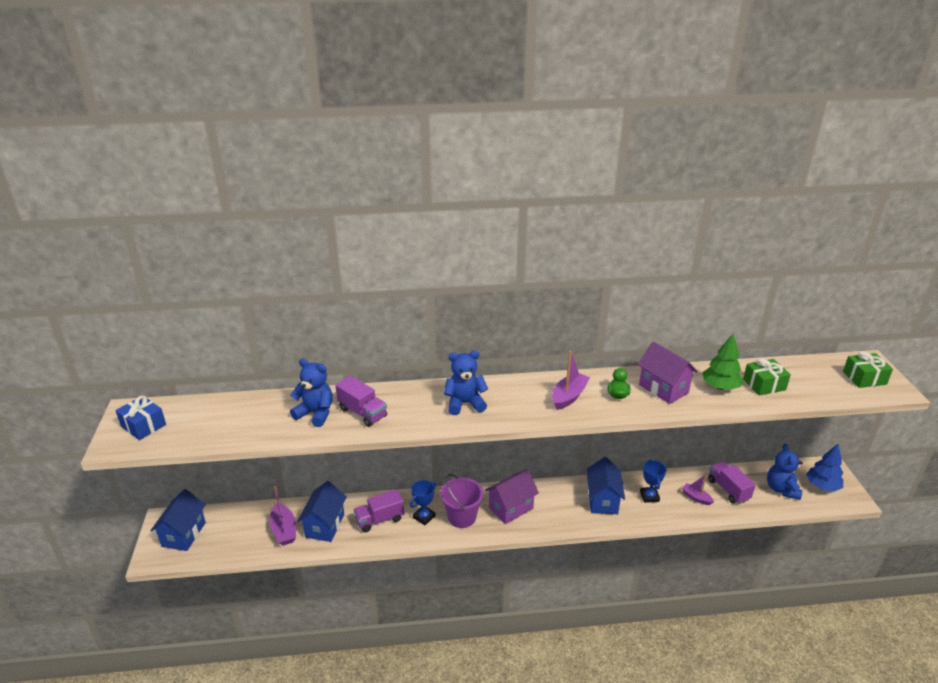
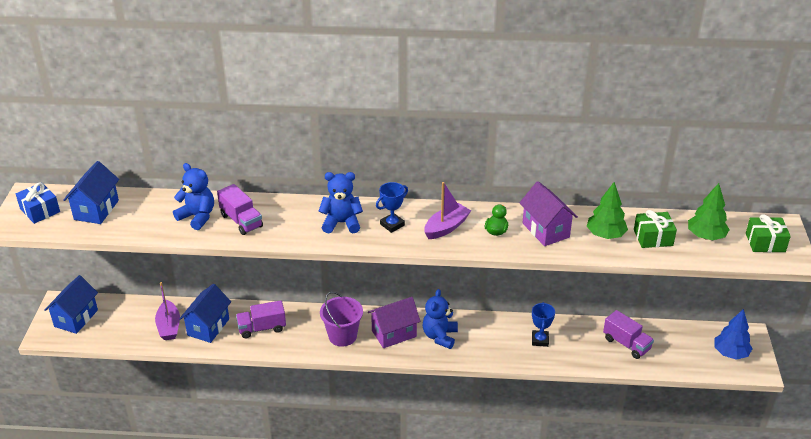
camera: 10 degrees right, 5 degrees up
blue trophy [410,480,436,525] -> blue trophy moved to [376,182,408,233]
blue house [586,457,625,514] -> blue house moved to [63,161,119,224]
purple boat [682,475,714,505] -> none
purple truck [708,461,756,504] -> purple truck turned 150 degrees clockwise [603,310,654,359]
blue teddy bear [767,444,803,500] -> blue teddy bear moved to [423,289,458,349]
none -> green tree [688,183,730,240]

